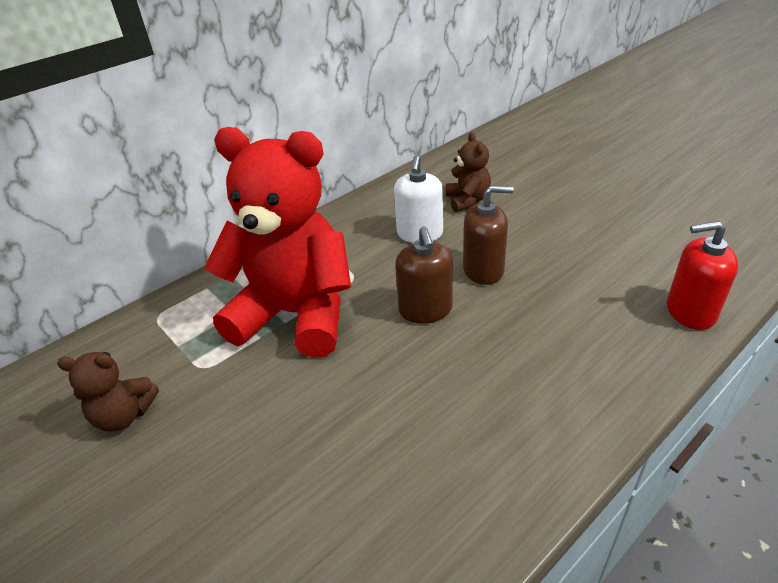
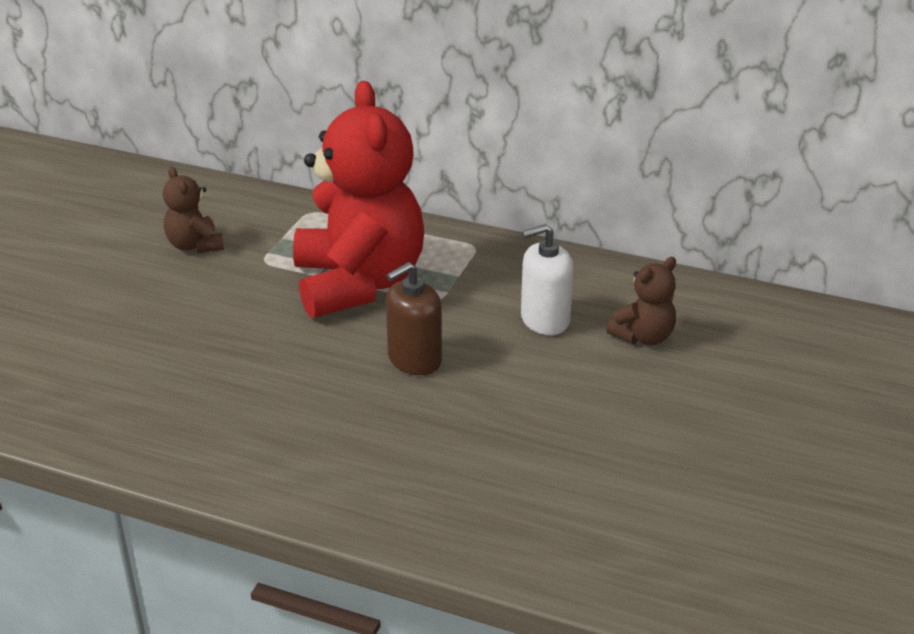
camera: 60 degrees right, 5 degrees down
brown soap dispenser [463,185,514,285] -> none
red soap dispenser [667,221,738,330] -> none

